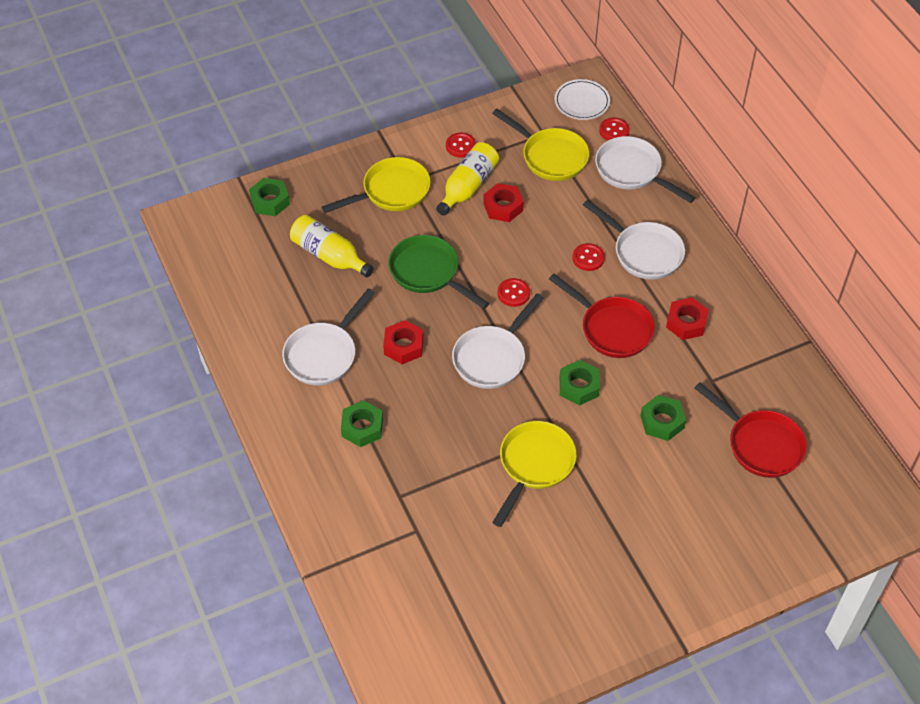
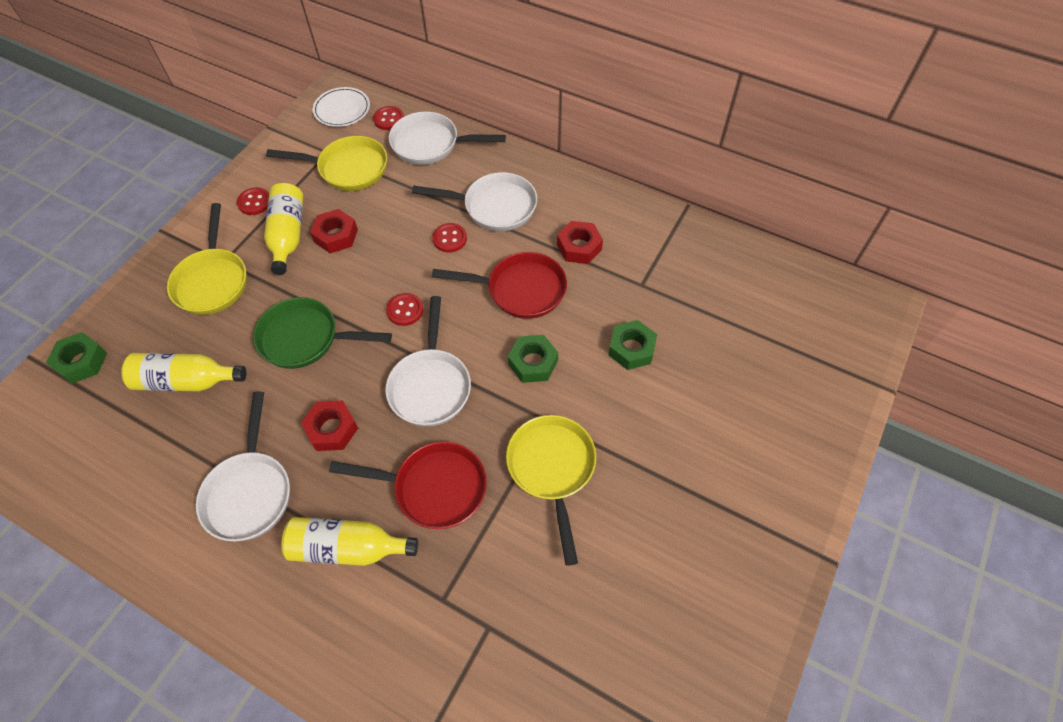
camera: 35 degrees left, 5 degrees up
yellow pan [321,157,431,213] -> yellow pan turned 150 degrees clockwise [167,203,247,315]
green nut [341,400,383,447] -> yellow bottle [281,517,418,566]
red pan [694,382,807,478] -> red pan moved to [329,441,487,529]

